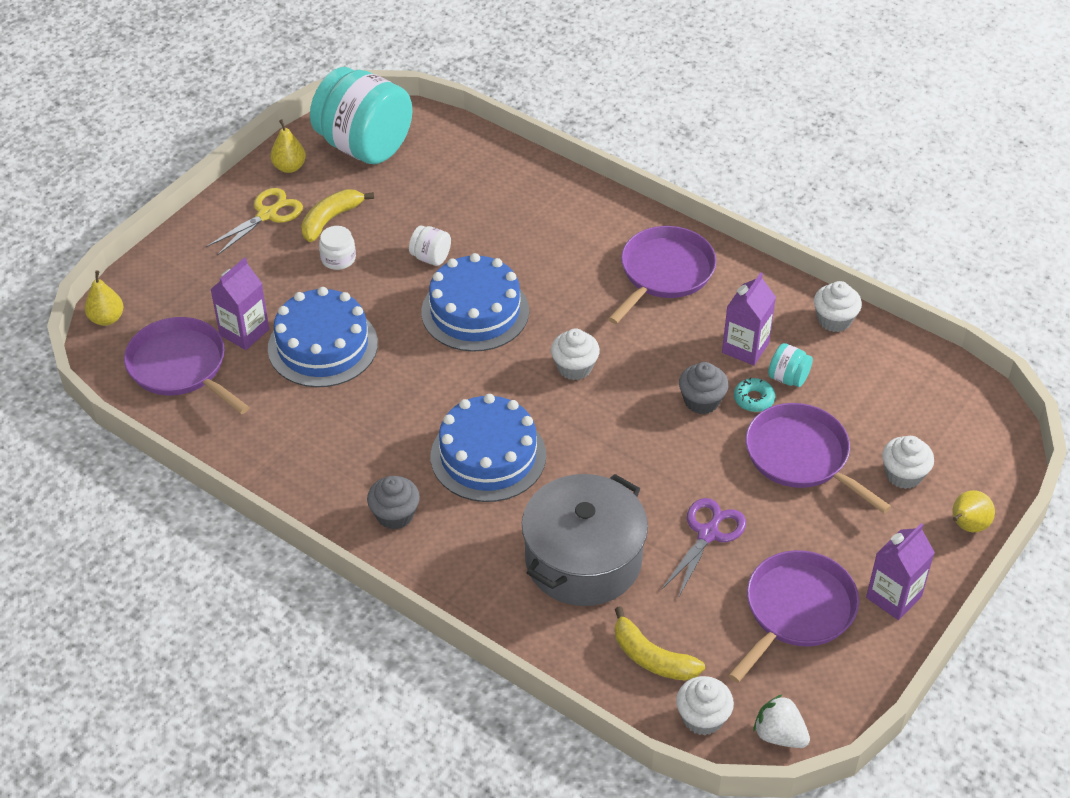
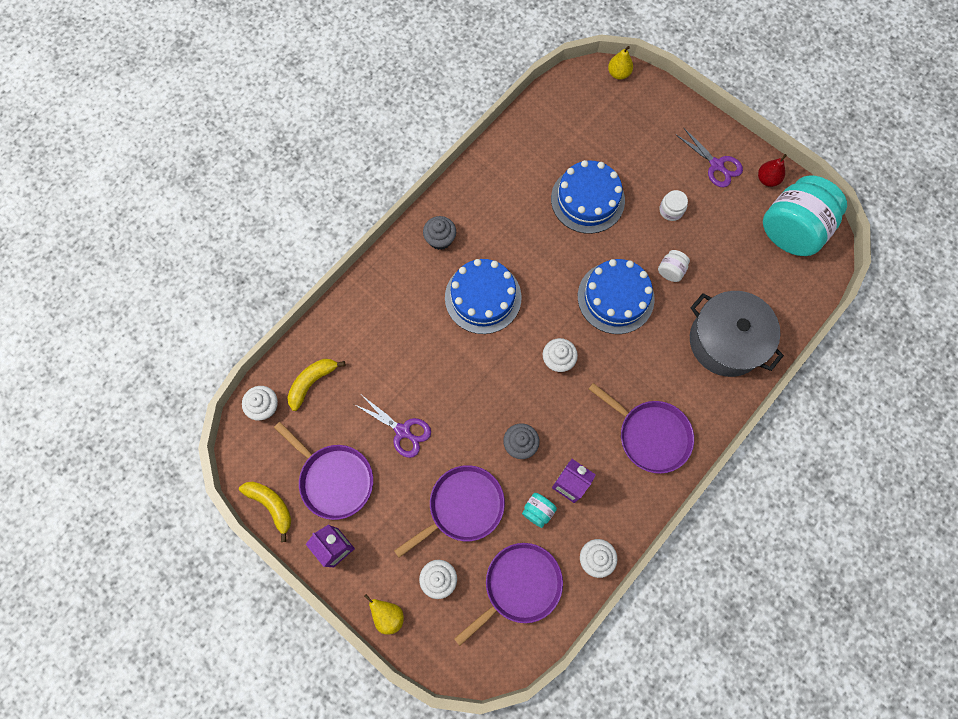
camera: 95 degrees right, 25 degrees up
purple pan [124,317,250,414] -> purple pan moved to [454,543,563,646]
yellow scissors [206,188,303,255] -> purple scissors [676,127,743,187]
purple carton [210,257,269,350] -> none
yellow pear [270,119,306,173] -> red pear [758,154,787,187]
yellow banana [301,189,374,242] -> yellow banana moved to [239,481,291,542]
grey pot [522,474,648,606] -> grey pot moved to [690,291,784,377]
turquoise donut [734,377,775,412] -> none
white strawberry [754,694,810,748] -> none

